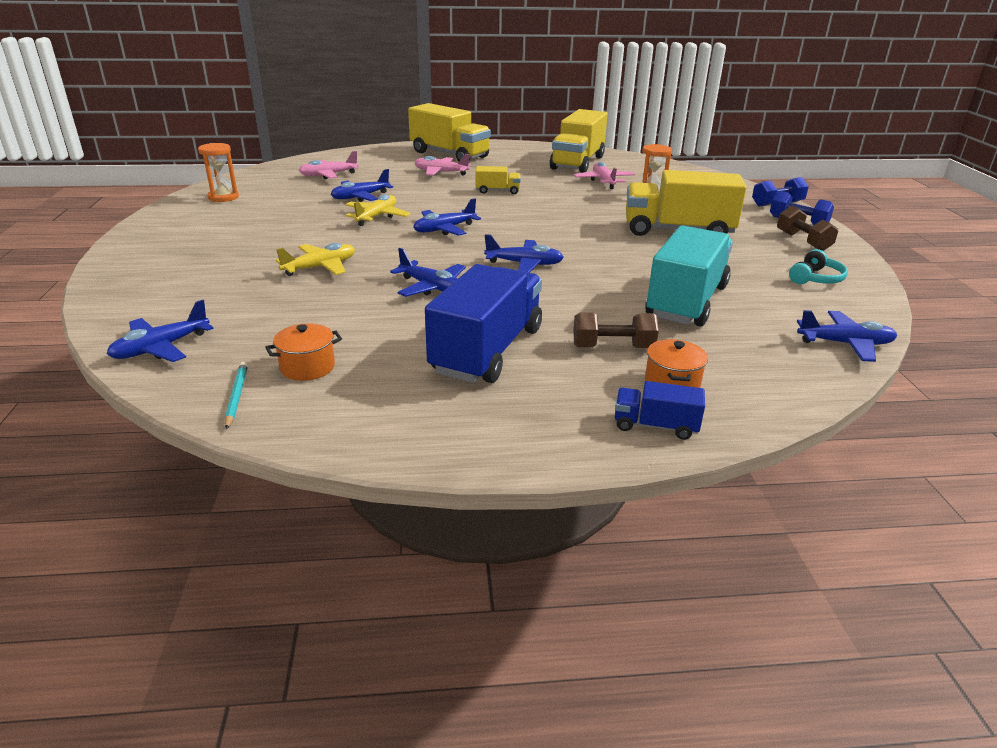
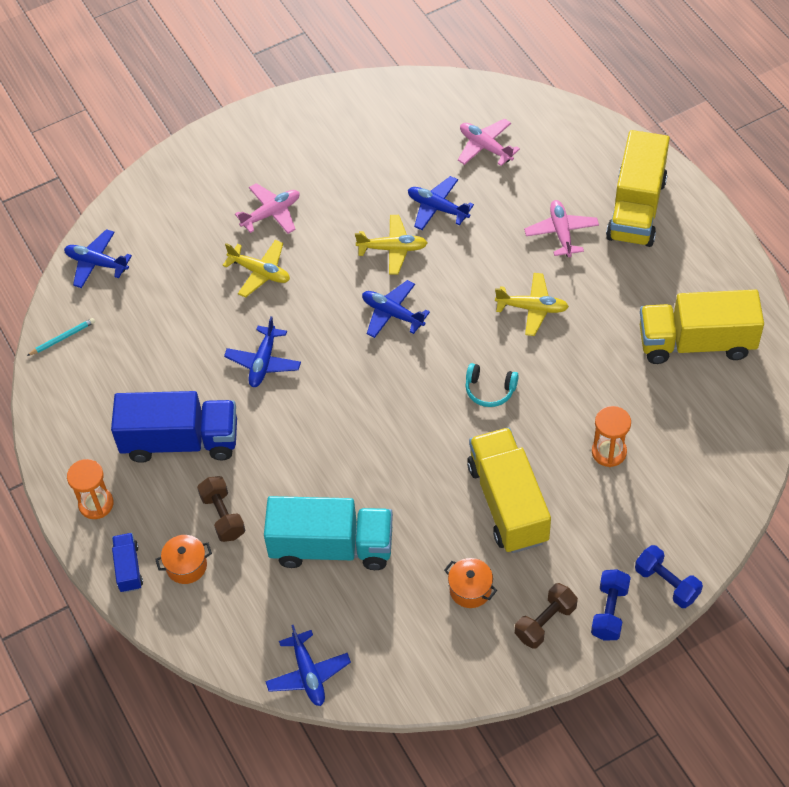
camera: 70 degrees right, 25 degrees up
orange hourglass [198,143,239,202] -> orange hourglass moved to [67,459,114,519]
orange pot [265,323,342,381] -> orange pot moved to [444,558,497,608]
yellow truck [476,166,521,194] -> yellow plane [495,273,569,336]
blue plane [484,234,564,273] -> none
pink plane [574,162,635,189] -> pink plane moved to [235,183,299,234]
turquoise headphones [789,249,848,284] -> turquoise headphones moved to [465,363,519,407]

